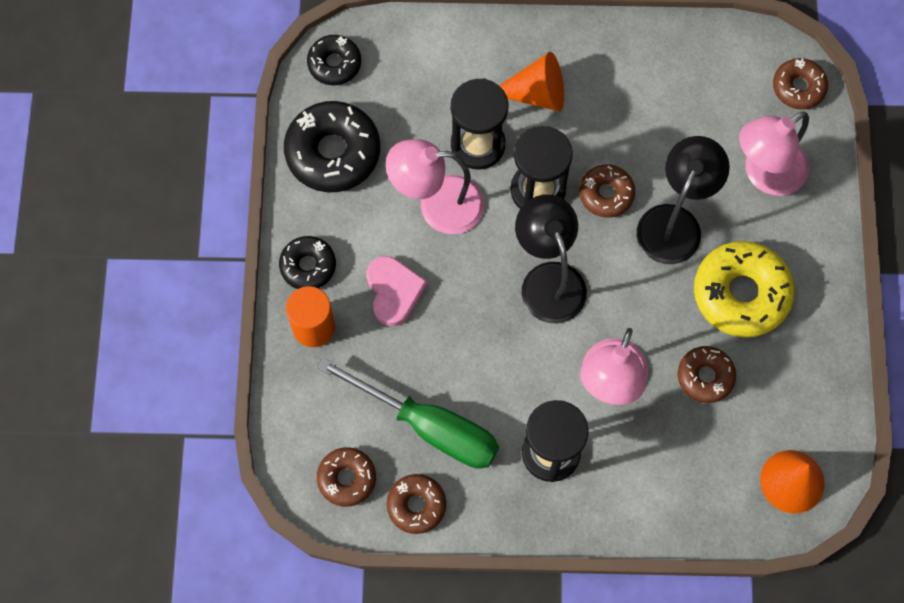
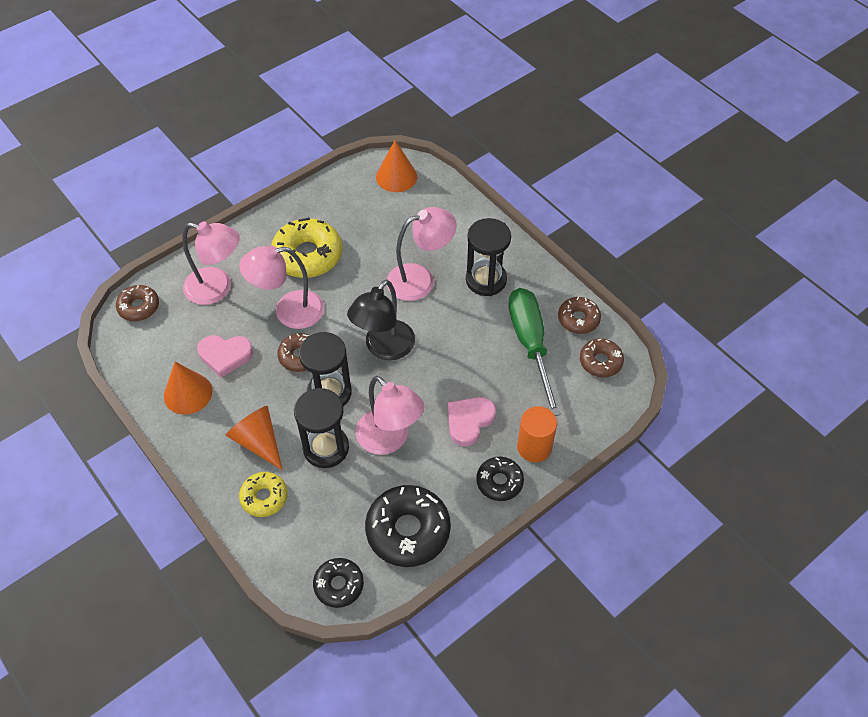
camera: 130 degrees left, 15 degrees down
black lamp [637,136,730,264] -> pink lamp [239,245,324,329]
brown donut [677,346,736,403] -> none
none -> orange cone [164,362,212,415]
none -> pink heart [197,335,253,378]
none -> yellow donut [239,472,288,517]

